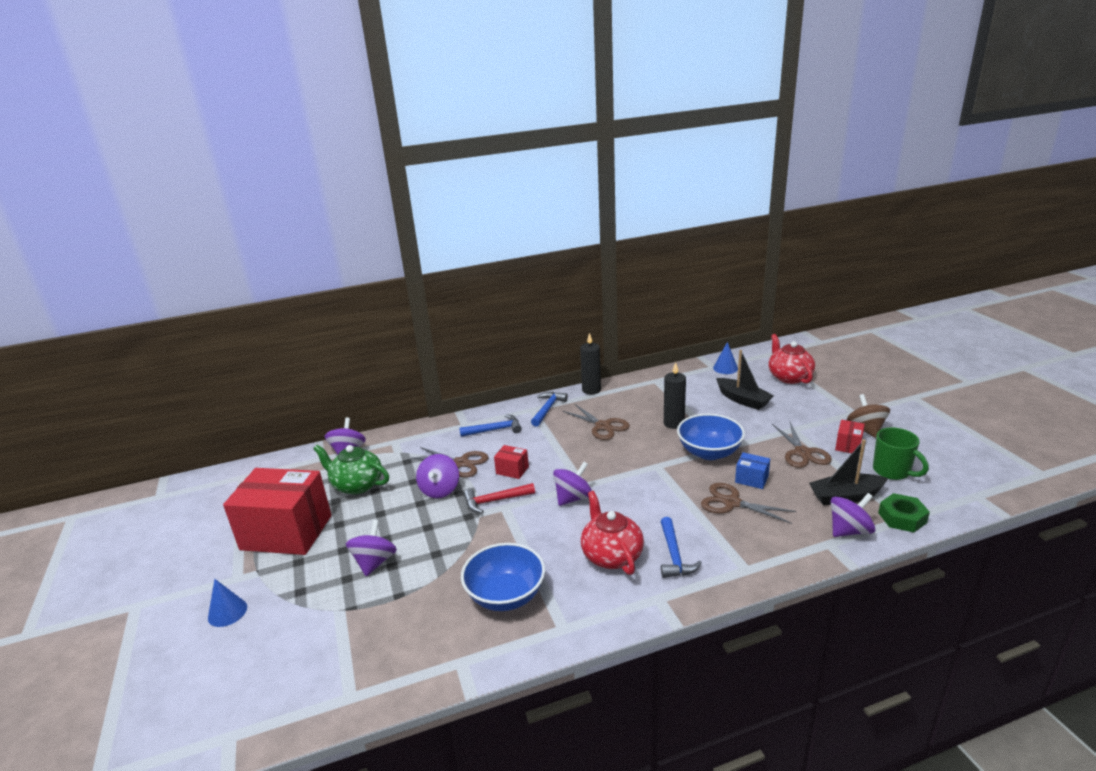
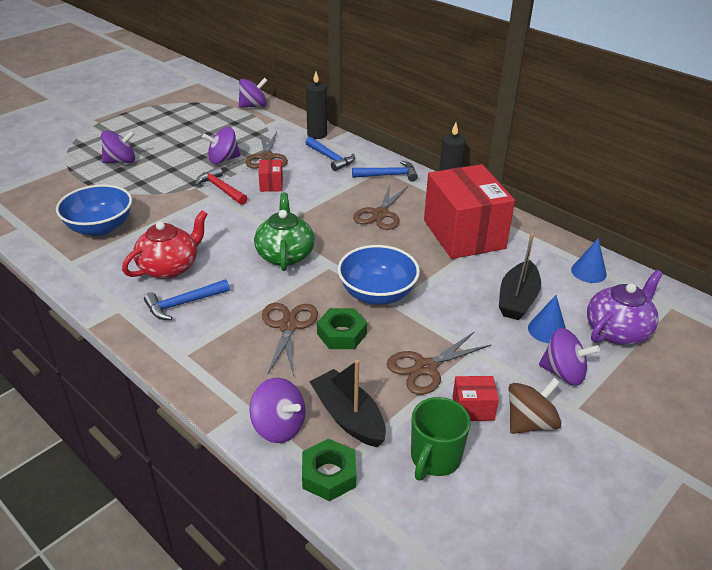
camera: 60 degrees right, 10 degrees up
blue cone [208,579,247,627] -> blue cone moved to [528,295,566,343]
red box [223,468,331,555] -> red box moved to [424,164,515,259]
green teapot [313,445,389,494] -> green teapot moved to [254,193,315,271]
purple spinning top [553,462,592,506] -> purple spinning top moved to [539,328,600,386]
black candle [664,362,686,429] -> black candle moved to [306,72,327,139]
blue box [735,452,770,489] -> green nut [317,308,367,349]
red teapot [768,334,815,384] -> purple teapot [587,270,663,345]

